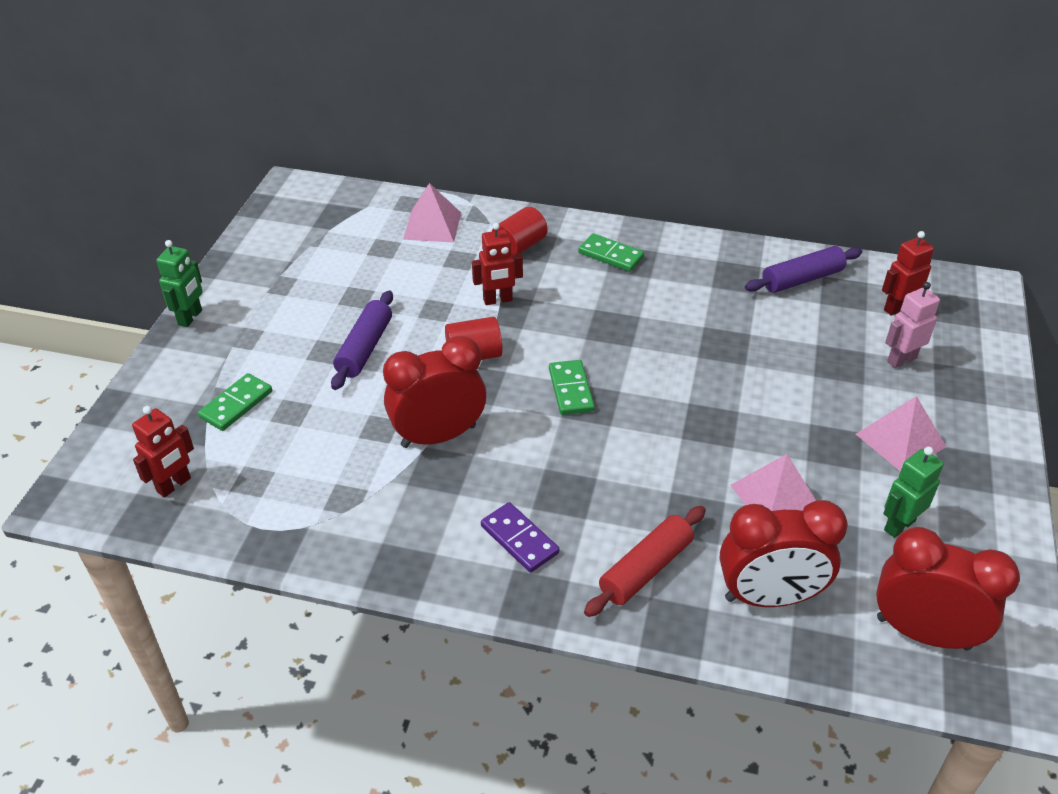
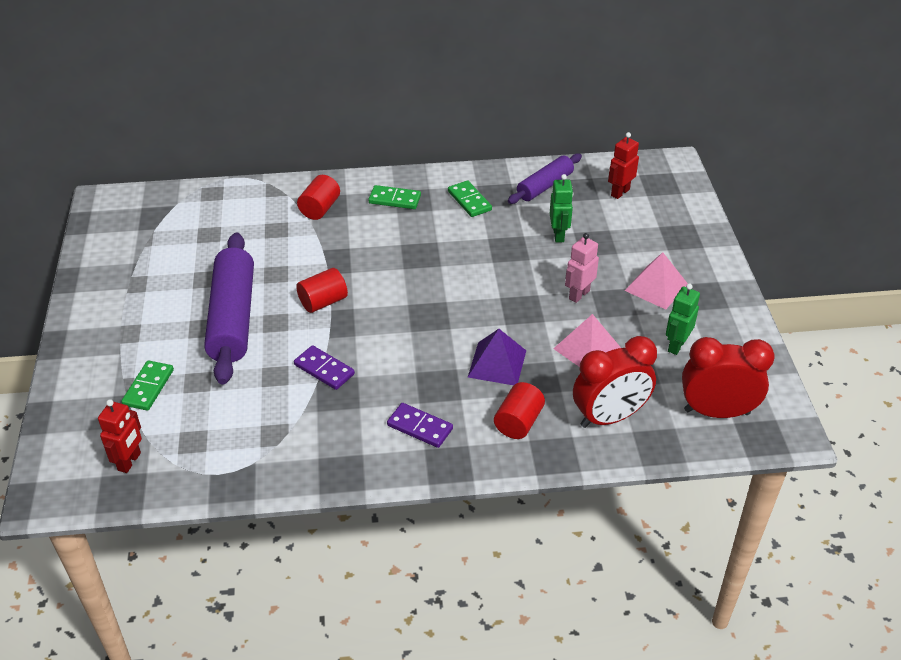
camera: 20 degrees left, 0 degrees up
green robot [156,240,203,327] -> green robot moved to [550,174,573,242]
purple rolling pin [331,290,393,390] -> purple rolling pin [204,232,254,385], size x1.72
red clock [383,336,486,448] -> purple domino [294,345,355,390]
pink pyramid [403,183,461,243] -> none
red robot [472,223,523,305] -> none
green domino [549,360,595,415] -> green domino moved to [448,181,492,217]
red rolling pin [584,506,706,617] -> red cylinder [494,382,545,439]
pink robot [885,282,940,368] -> pink robot moved to [565,233,599,303]
none -> purple pyramid [468,329,526,385]

